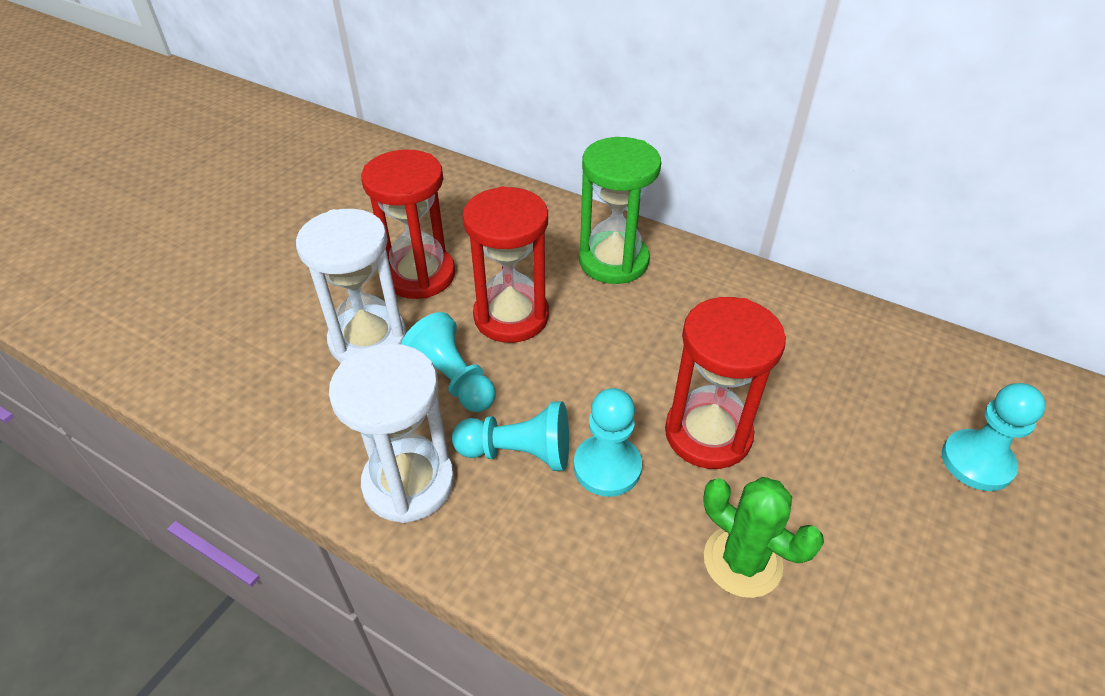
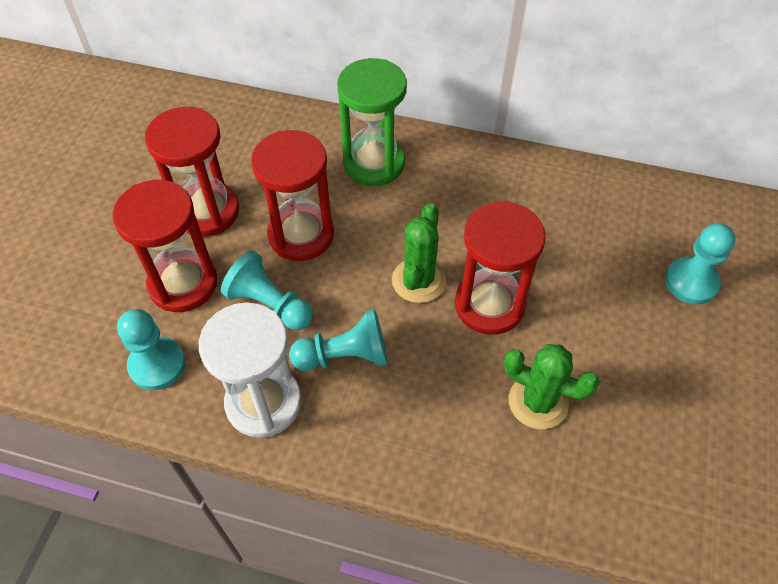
camera: 15 degrees left, 10 degrees up
white hourglass [296,209,407,363] -> red hourglass [112,180,218,312]
turquoise pawn [574,388,642,497] -> turquoise pawn moved to [117,309,185,390]
none -> green cactus [392,203,446,303]

